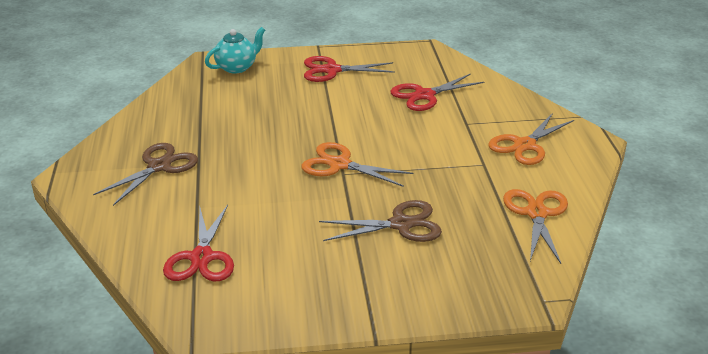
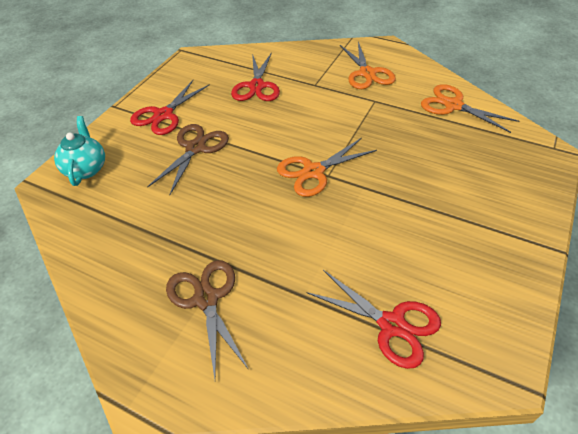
camera: 55 degrees left, 15 degrees up
brown scissors [319,200,442,242] -> brown scissors moved to [147,124,229,194]

